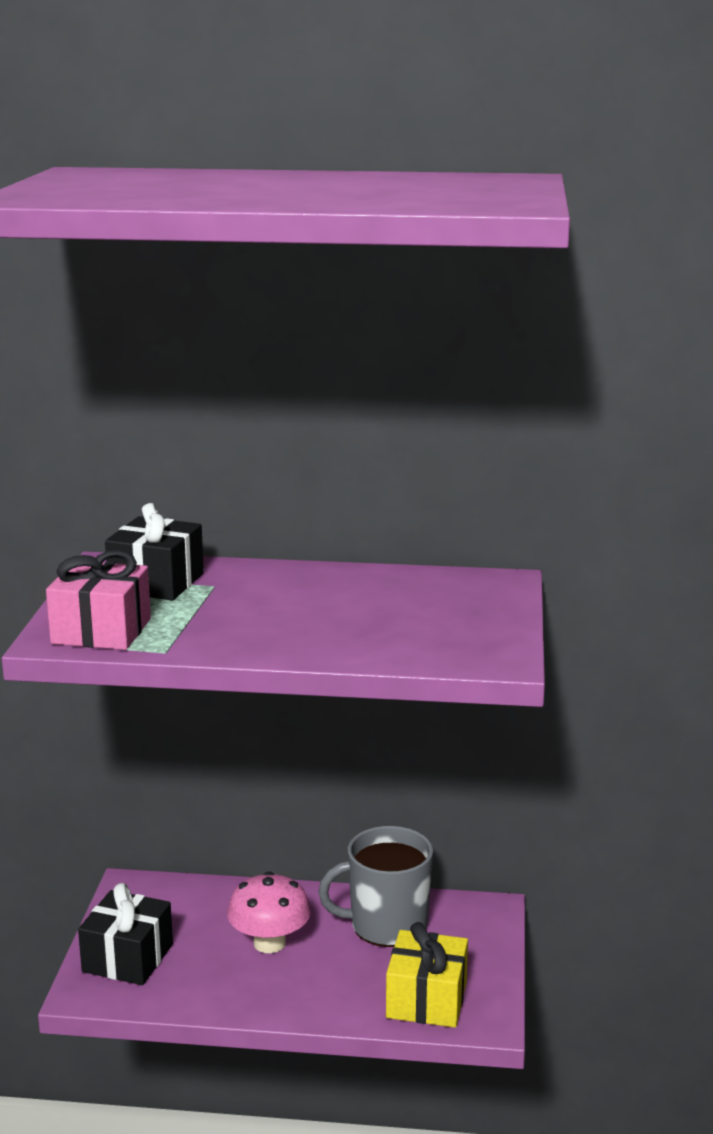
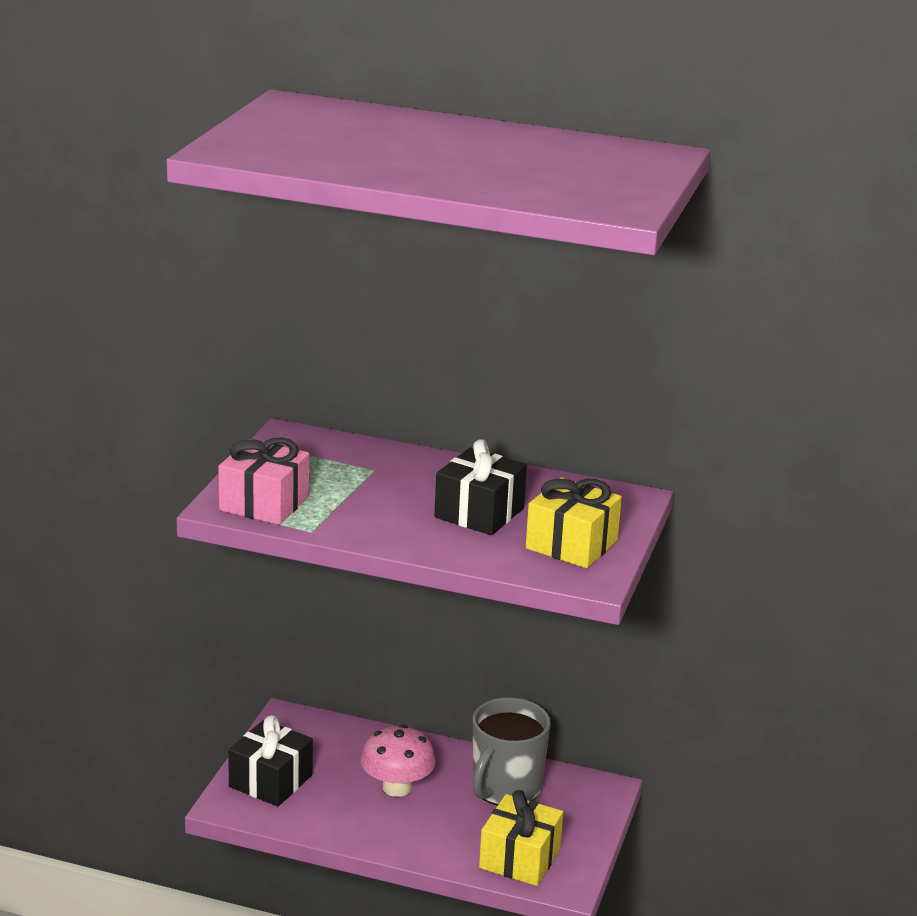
camera: 10 degrees right, 5 degrees up
black gift [105,503,204,600] -> black gift moved to [434,439,527,535]
grey mug [318,826,433,947] -> grey mug turned 60 degrees counterclockwise [472,697,551,806]
none -> yellow gift [526,477,622,568]

